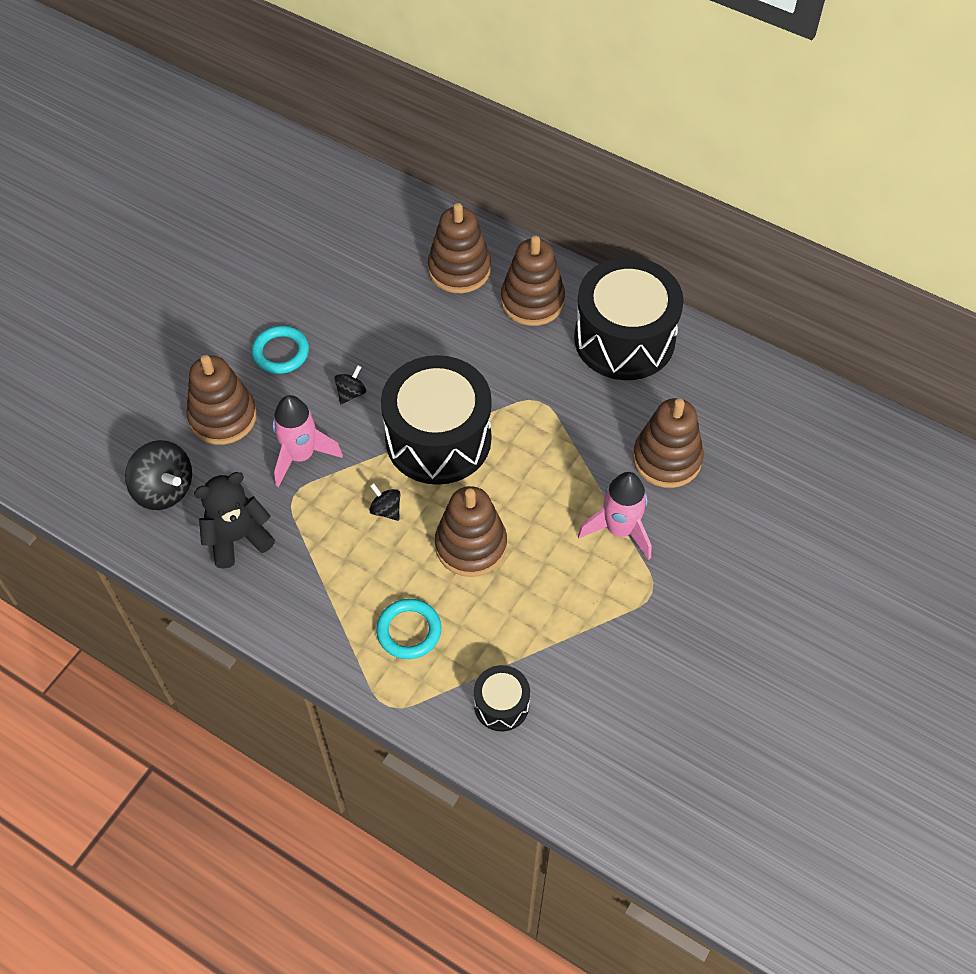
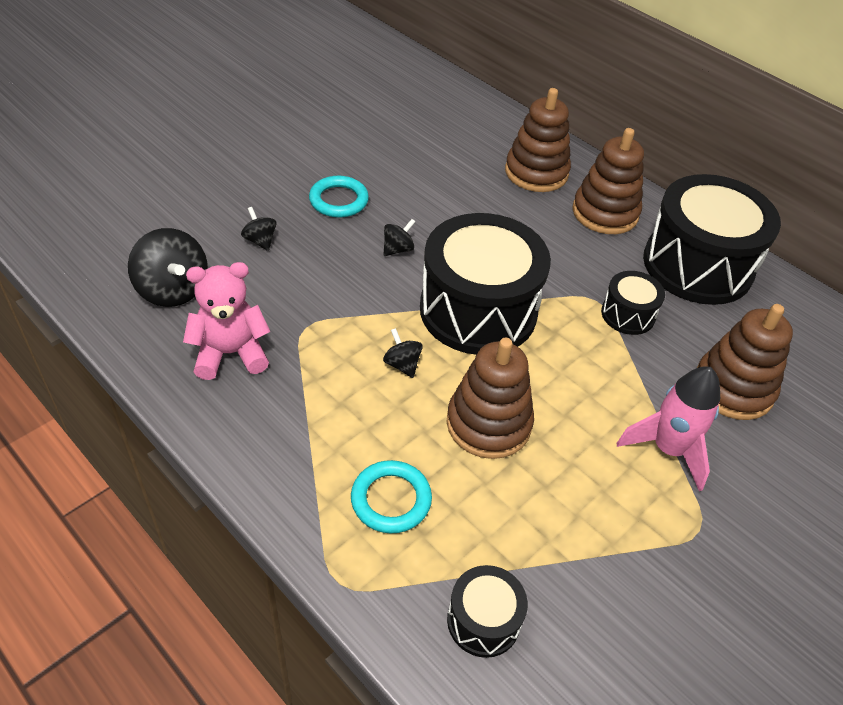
camera: 10 degrees right, 10 degrees down
brown stacking toy [186,355,257,445] -> black spinning top [241,207,277,251]
black teddy bear [194,472,275,569] -> pink teddy bear [183,262,271,380]
pink rocket [272,395,343,487] -> none
none -> black drum [601,271,665,335]

